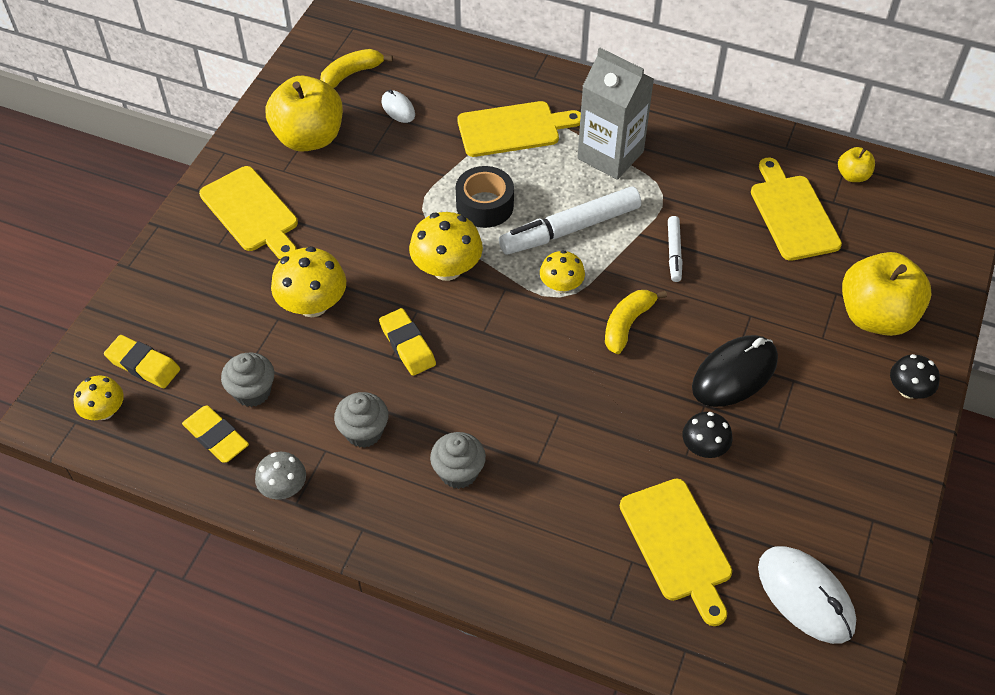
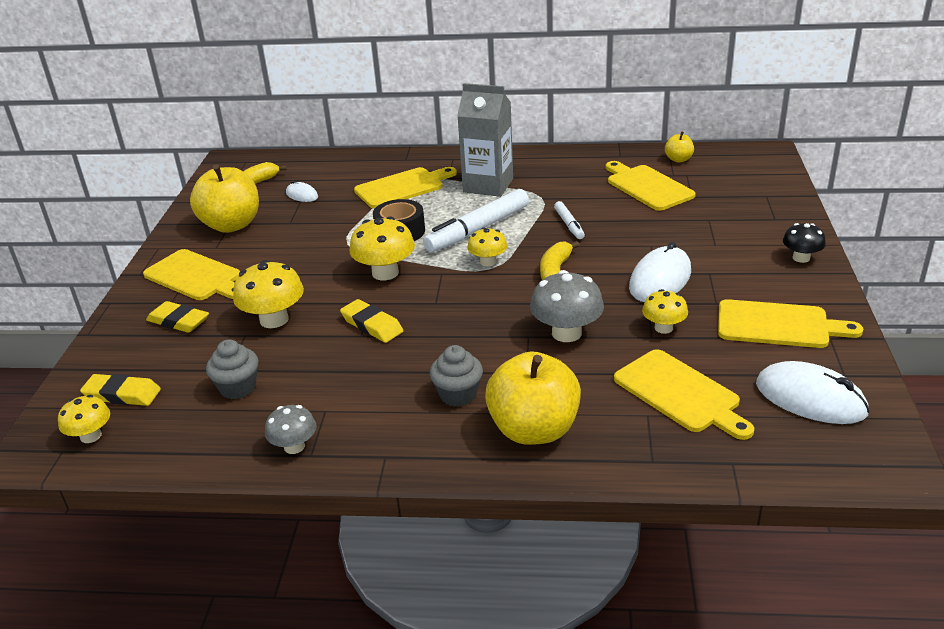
camera: 15 degrees left, 20 degrees down
yellow eraser [182,406,249,463] -> yellow eraser moved to [146,301,209,333]
grey cupcake [334,392,388,448] -> none
black mushroom [683,412,732,458] -> yellow mushroom [642,289,688,334]
black mouse [692,335,778,407] -> white mouse [629,242,691,302]
yellow apple [842,252,931,336] -> yellow apple moved to [485,351,581,445]
none -> grey mushroom [530,270,604,342]
none -> yellow cutting board [718,299,863,348]

